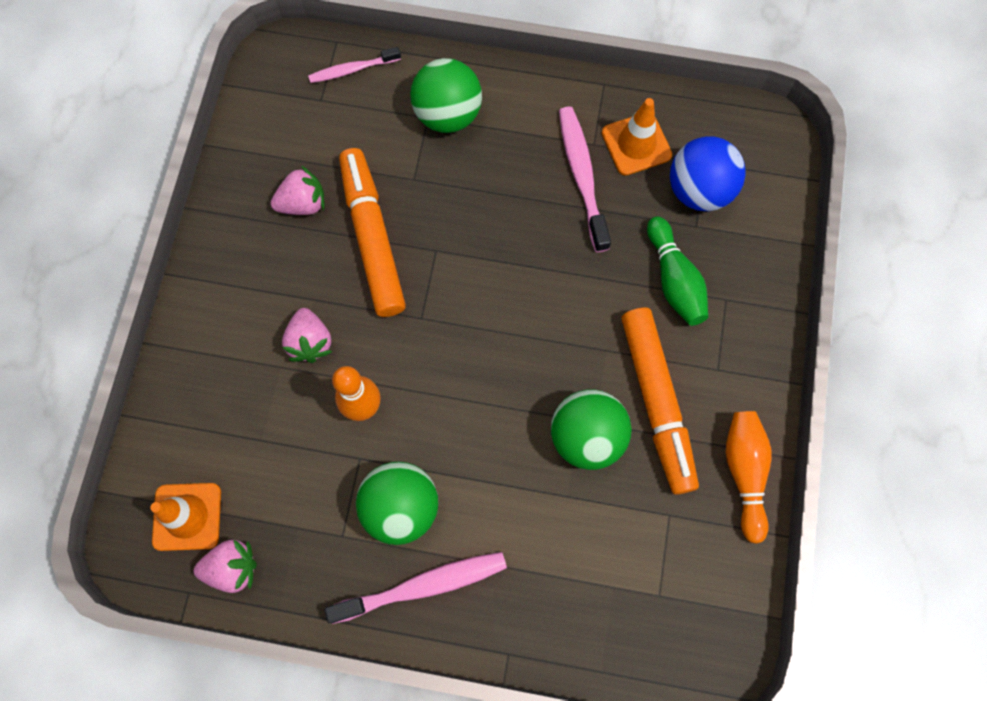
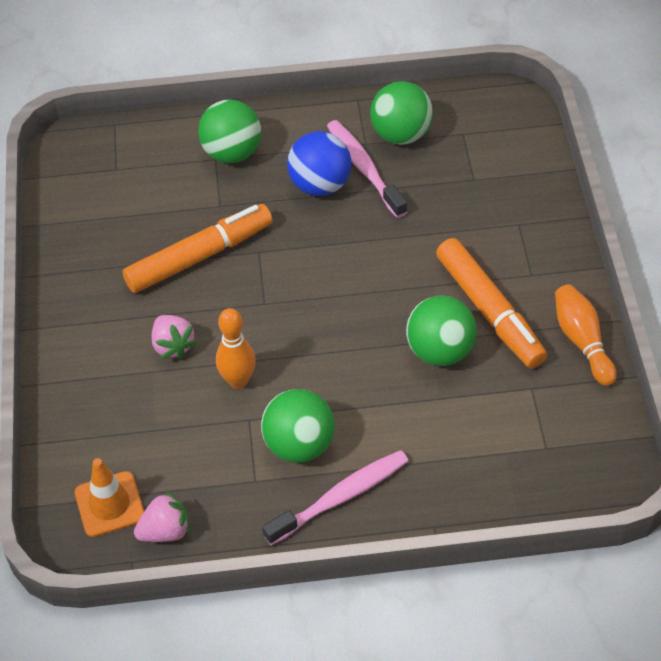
camera: 15 degrees left, 20 degrees down
pink strawberry [271,166,325,215] -> none
pink toothbrush [308,47,401,83] -> none
orange marker [339,148,406,317] -> orange marker turned 90 degrees clockwise [122,204,273,293]
orange traffic cone [602,98,672,176] -> green ball [370,81,433,145]
green bowling pin [647,216,708,326] -> none
blue ball [670,136,746,211] -> blue ball moved to [287,131,352,196]

